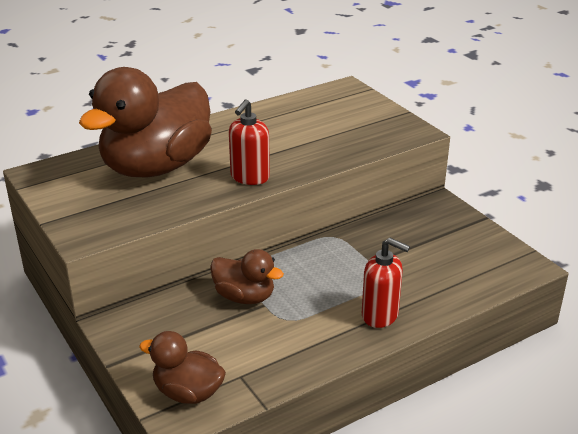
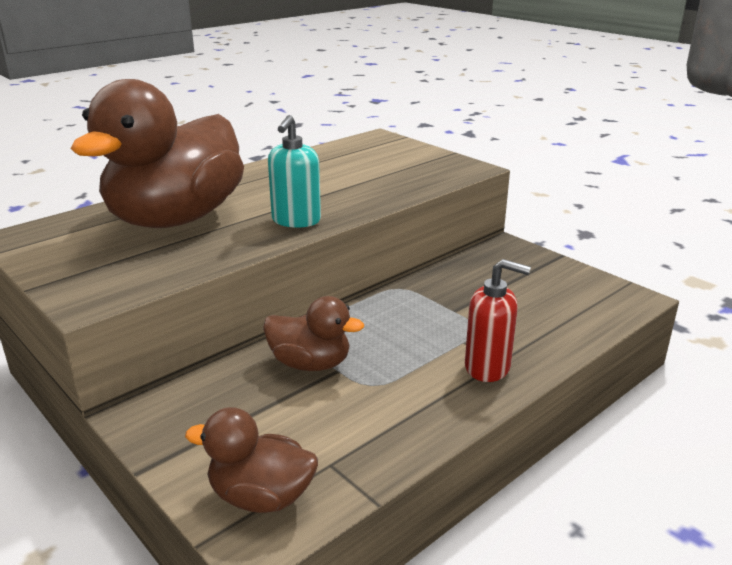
camera: 10 degrees left, 5 degrees down
red soap dispenser [229,99,270,185] -> turquoise soap dispenser [268,115,321,228]

